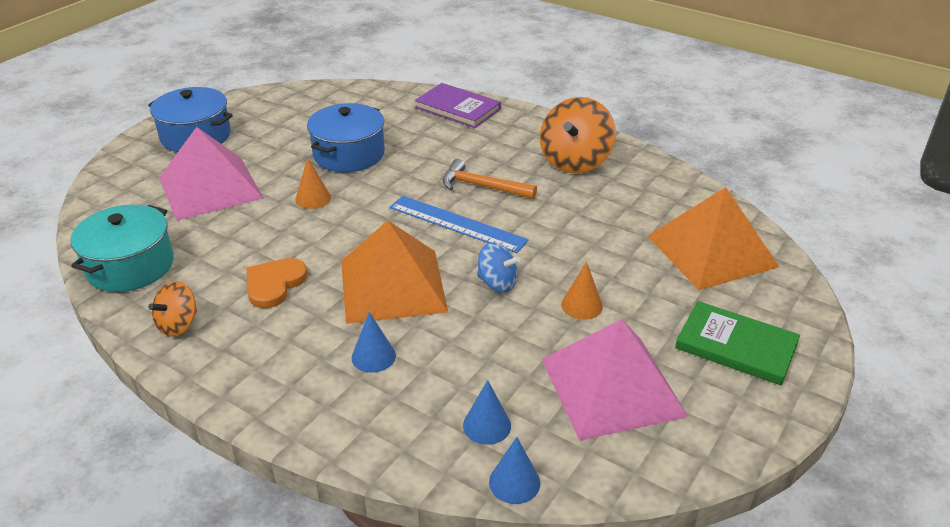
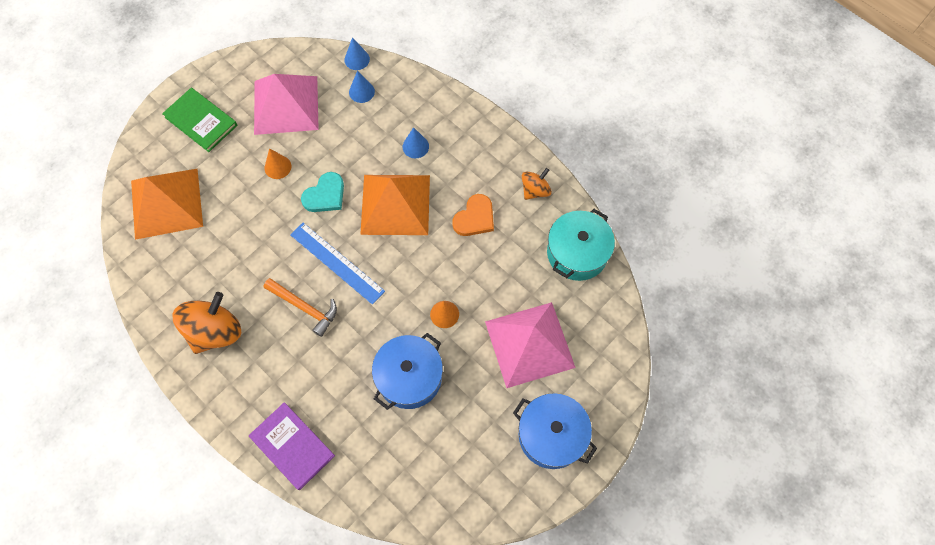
camera: 170 degrees left, 30 degrees up
blue spinning top [477,242,520,293] -> turquoise heart [301,172,344,212]

